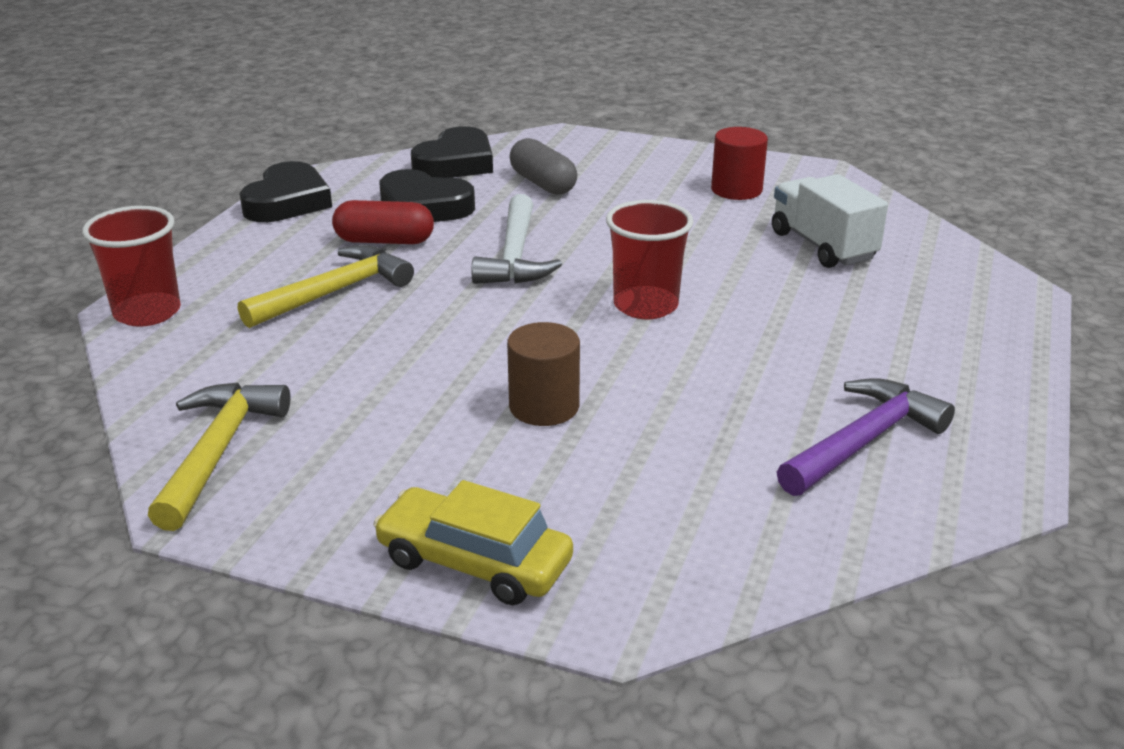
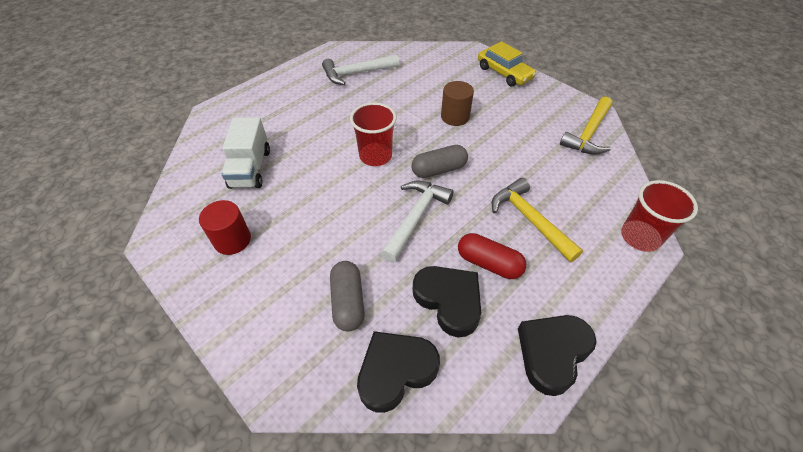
camera: 155 degrees left, 20 degrees up
yellow hammer [238,245,414,328] -> yellow hammer turned 75 degrees clockwise [492,178,583,262]
purple hammer [777,378,955,496] -> white hammer [322,55,399,85]
none -> grey capsule [411,145,468,178]

